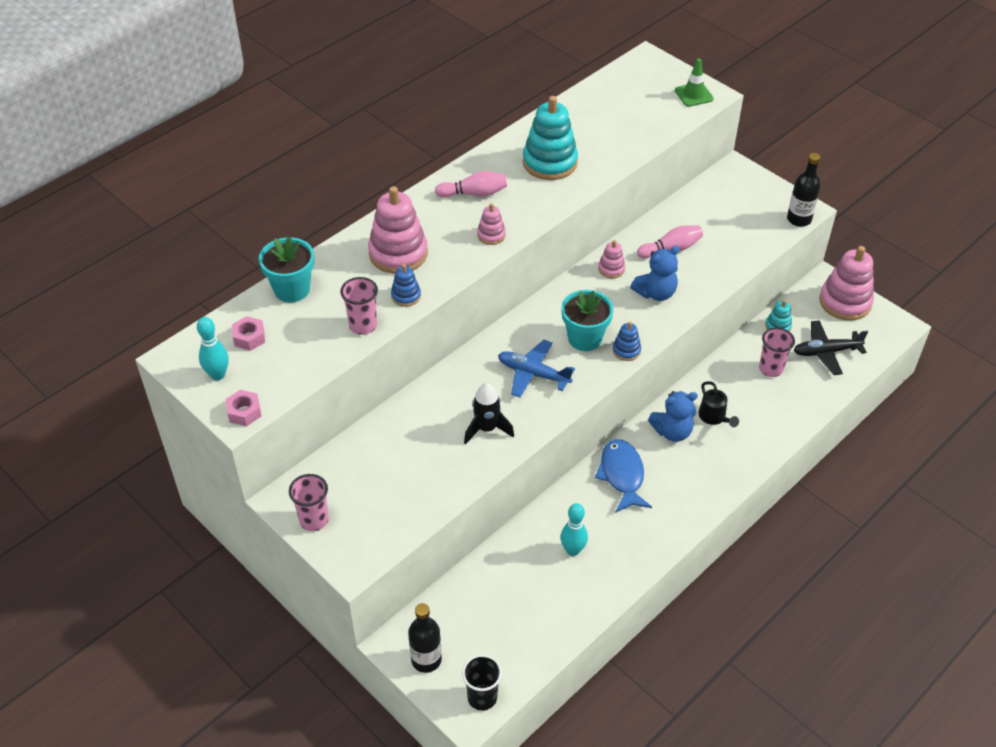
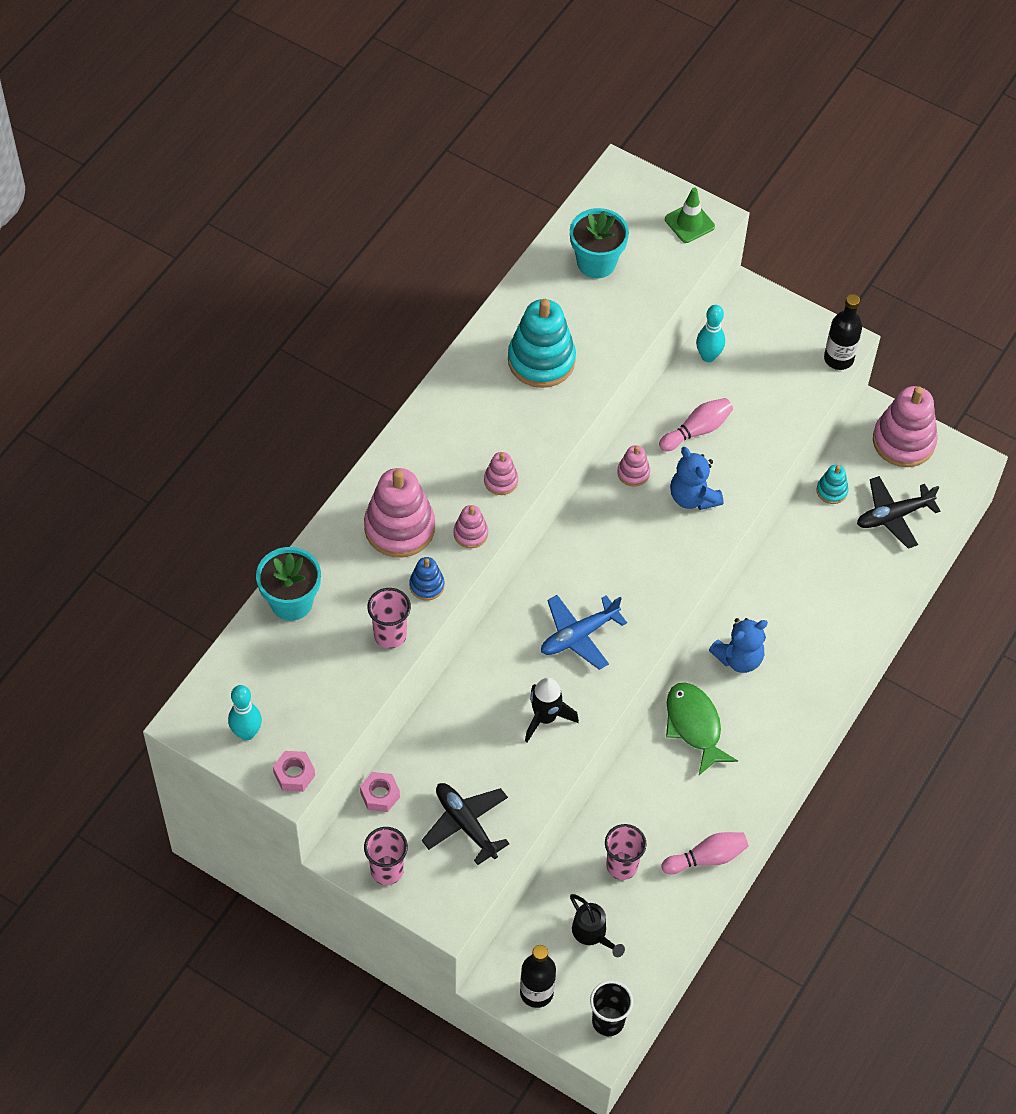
camera: 15 degrees left, 10 degrees up
pink nut [232,316,265,351] -> pink nut moved to [360,772,400,812]
pink bowling pin [435,171,507,198] -> pink bowling pin moved to [661,832,749,875]
blue plane [498,340,575,398] -> blue plane turned 45 degrees counterclockwise [541,595,627,670]
turquoise bowling pin [560,503,588,556] -> turquoise bowling pin moved to [696,305,725,362]
turquoise flower pot [561,290,614,351] -> turquoise flower pot moved to [570,208,629,278]
blue fish [595,439,652,513] -> green fish [666,682,738,775]
blue stacking toy [613,322,641,361] -> none
blue teddy bear [630,246,680,301] -> blue teddy bear turned 105 degrees clockwise [670,447,723,510]
black watering can [698,381,739,427] -> black watering can moved to [570,894,625,957]
pink cup [759,328,795,377] -> pink cup moved to [605,824,646,880]
none -> black plane [422,783,510,865]
none -> pink stacking toy [454,505,488,548]

